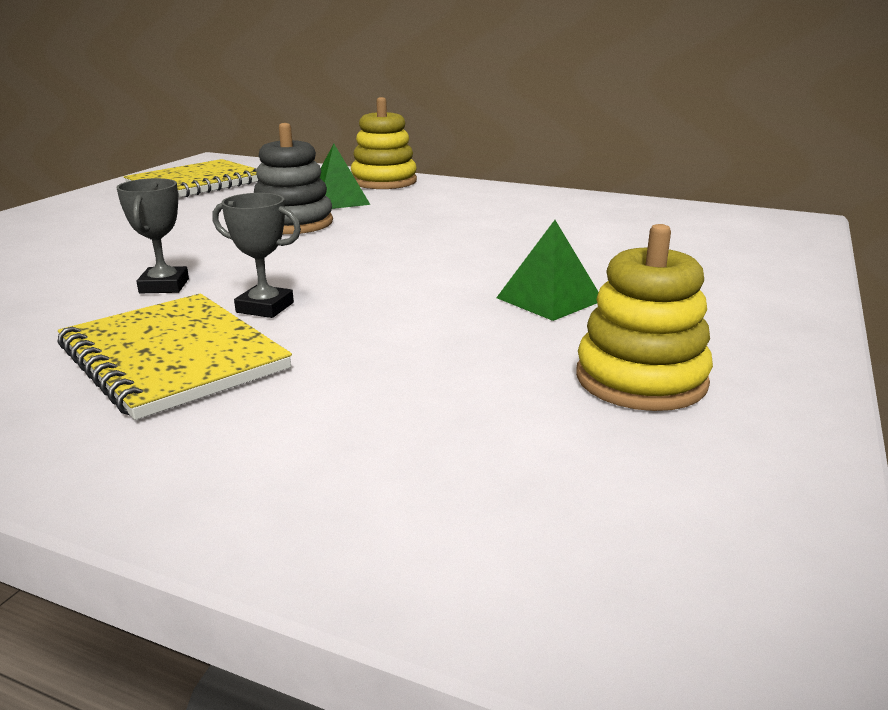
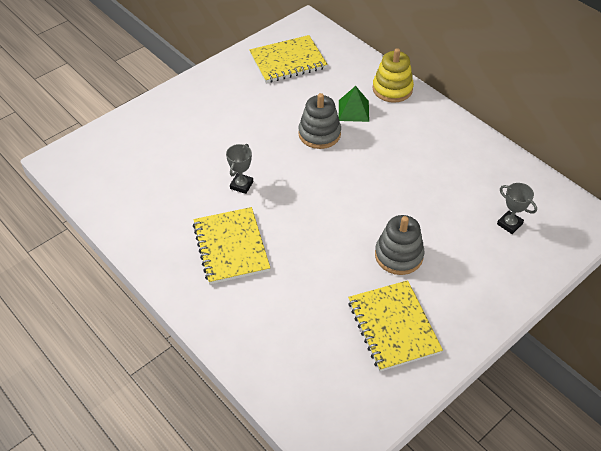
camera: 25 degrees right, 25 degrees up
grey trophy [212,193,301,318] -> grey trophy moved to [497,183,537,234]
green pyramid [496,220,598,321] -> grey stacking toy [375,215,424,275]
yellow stacking toy [576,224,713,411] -> yellow notebook [348,280,443,371]

